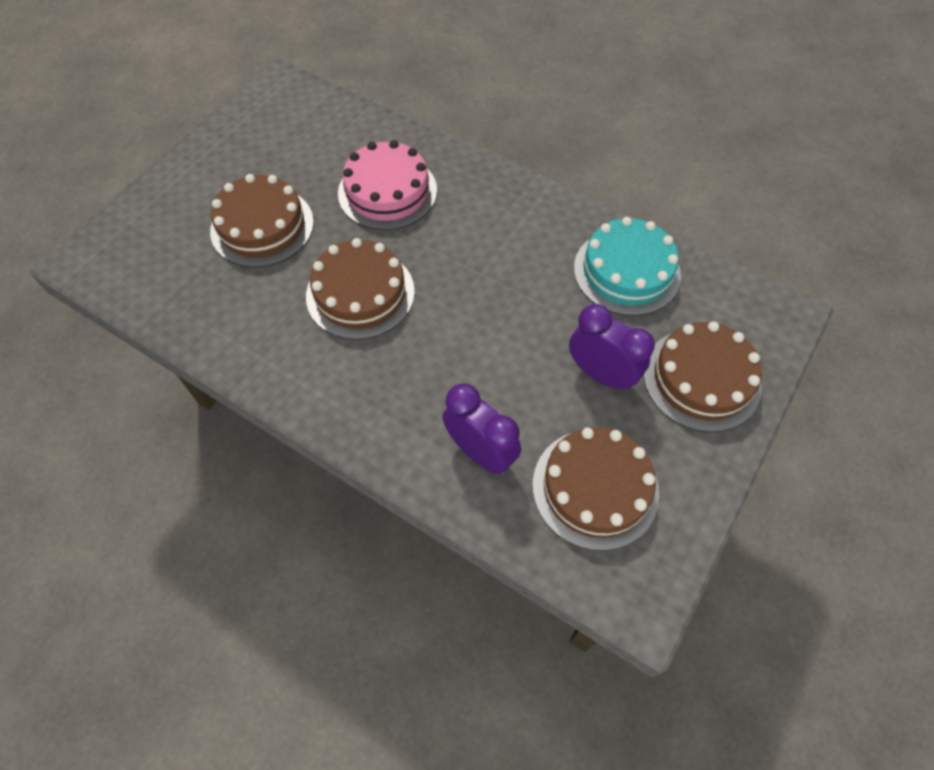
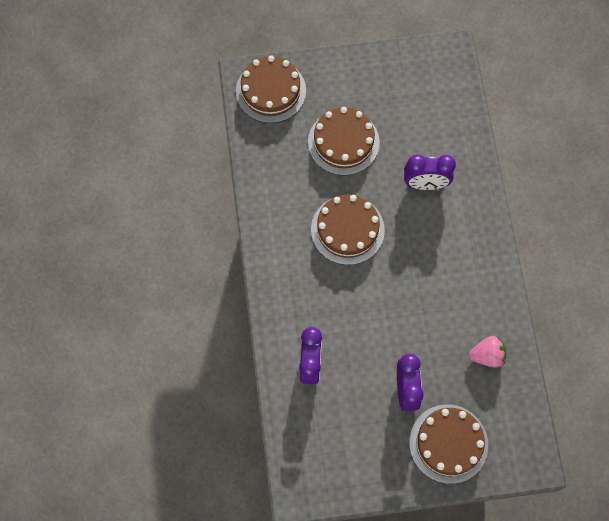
camera: 50 degrees right, 10 degrees up
pink cake [338,140,437,230] -> purple clock [404,155,456,190]
brown cake [533,427,659,551] -> brown cake moved to [236,55,306,123]
turquoise cake [574,217,681,316] -> pink strawberry [469,336,506,368]

